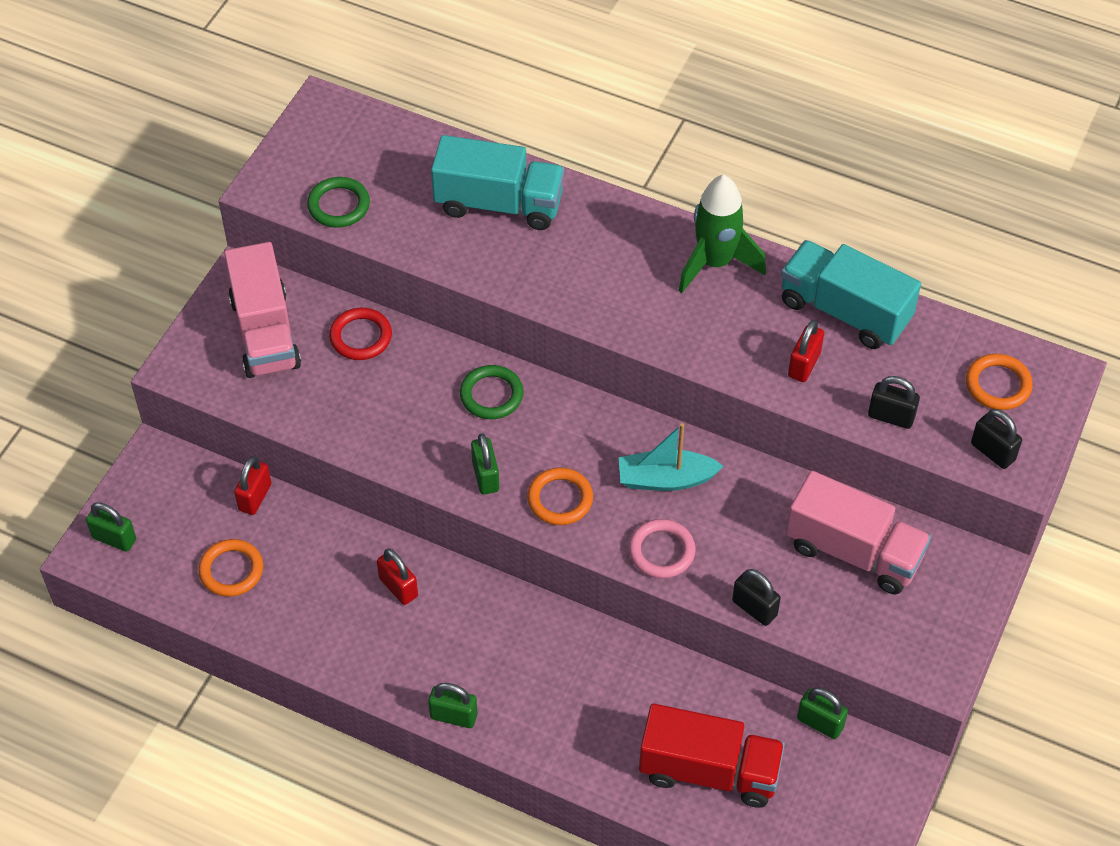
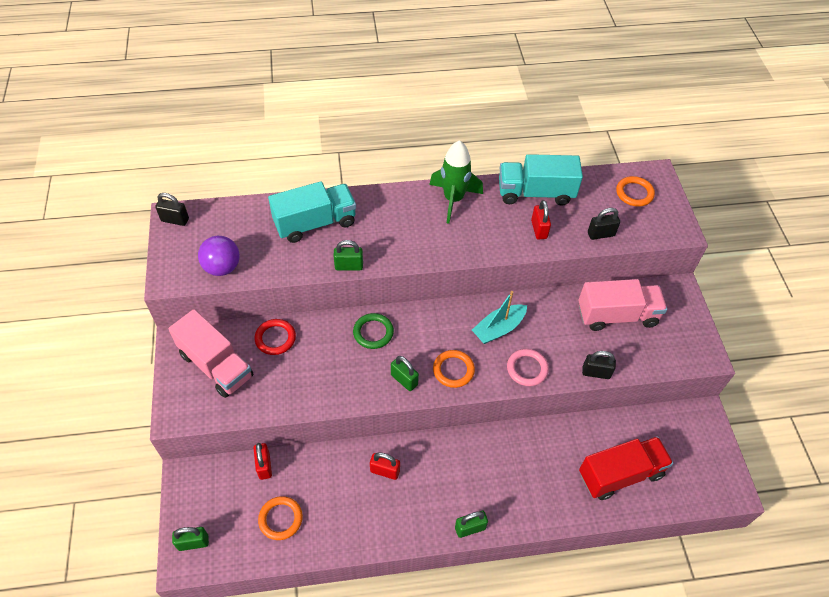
camera: 35 degrees left, 0 degrees up
green ring [307,177,370,228] -> purple ball [198,236,240,276]
green padlock [797,687,848,739] -> green padlock moved to [334,240,363,270]
black padlock [971,409,1022,469] -> black padlock moved to [155,193,189,226]

